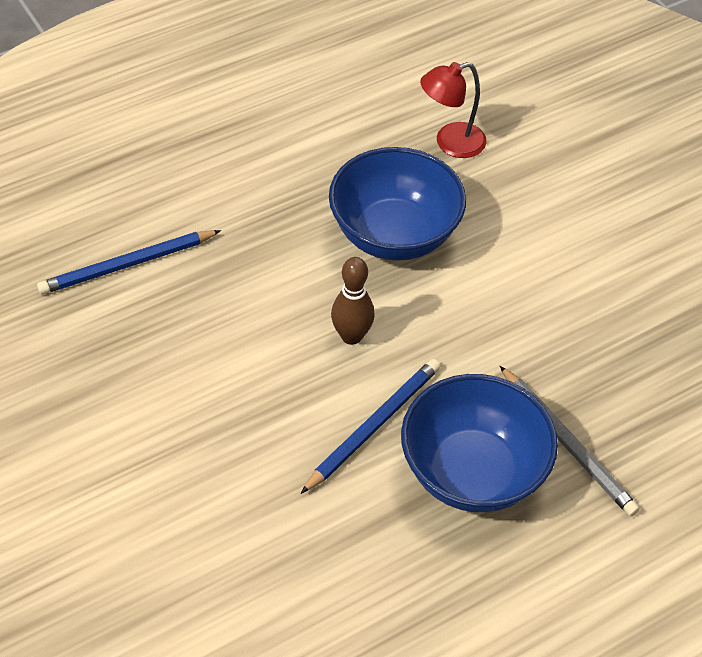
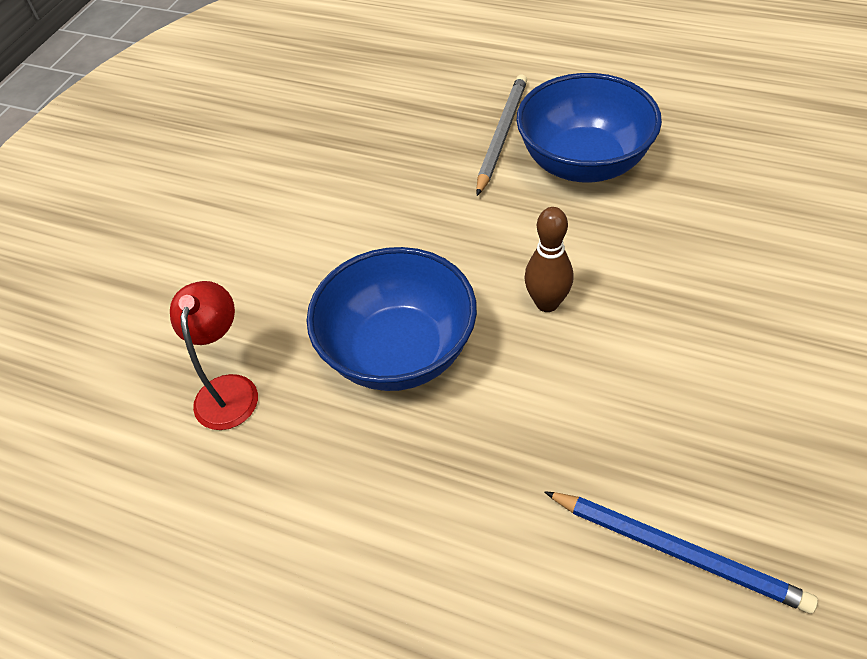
camera: 120 degrees left, 0 degrees up
blue pencil [300,359,440,494] -> none
red lamp [420,62,487,158] -> red lamp turned 120 degrees counterclockwise [170,281,258,430]

